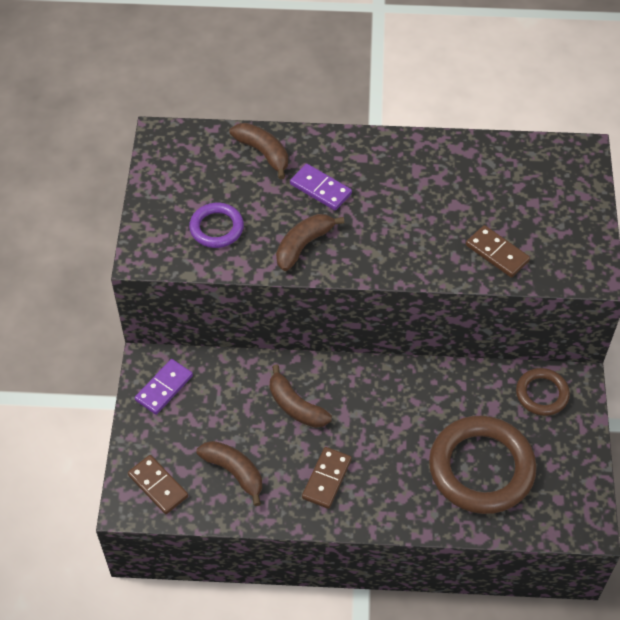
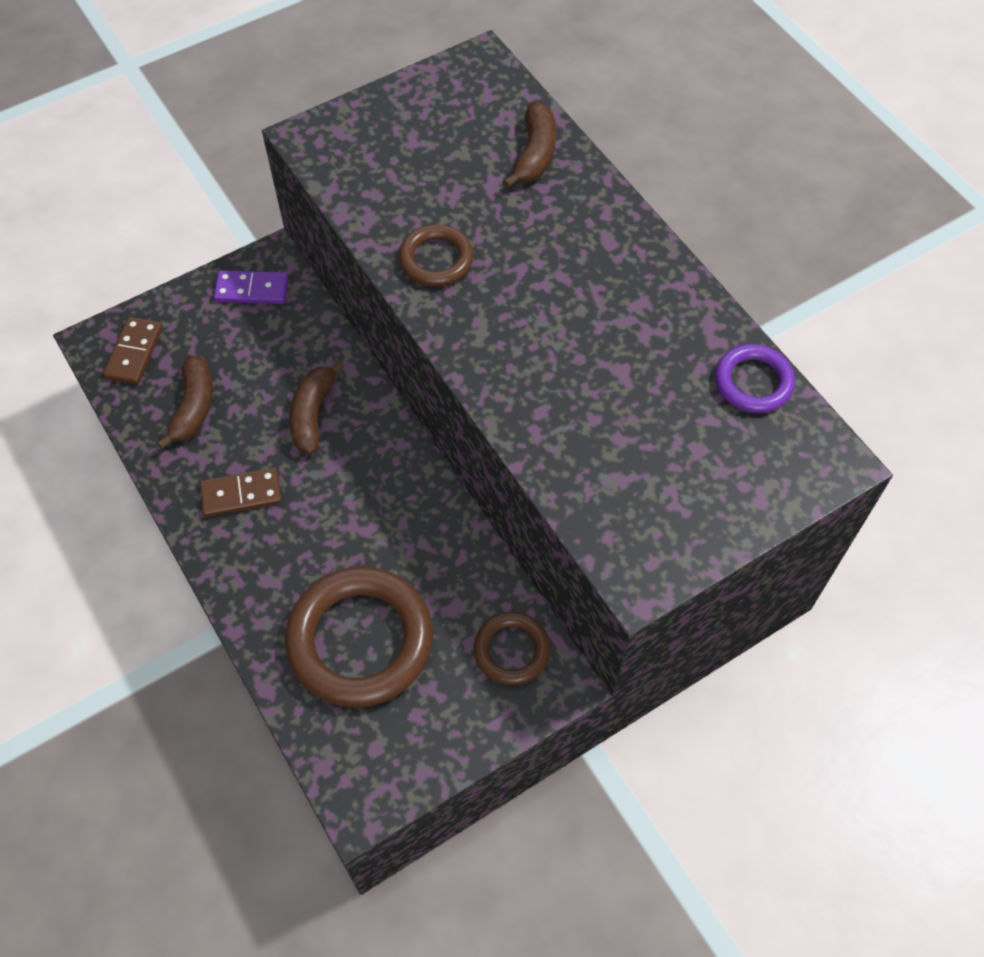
camera: 55 degrees right, 5 degrees up
purple ring [189,203,244,248] -> purple ring moved to [715,344,795,413]
brown banana [276,214,344,271] -> brown ring [399,225,474,287]
purple domino [290,164,352,211] -> none
brown domino [466,225,530,278] -> none

